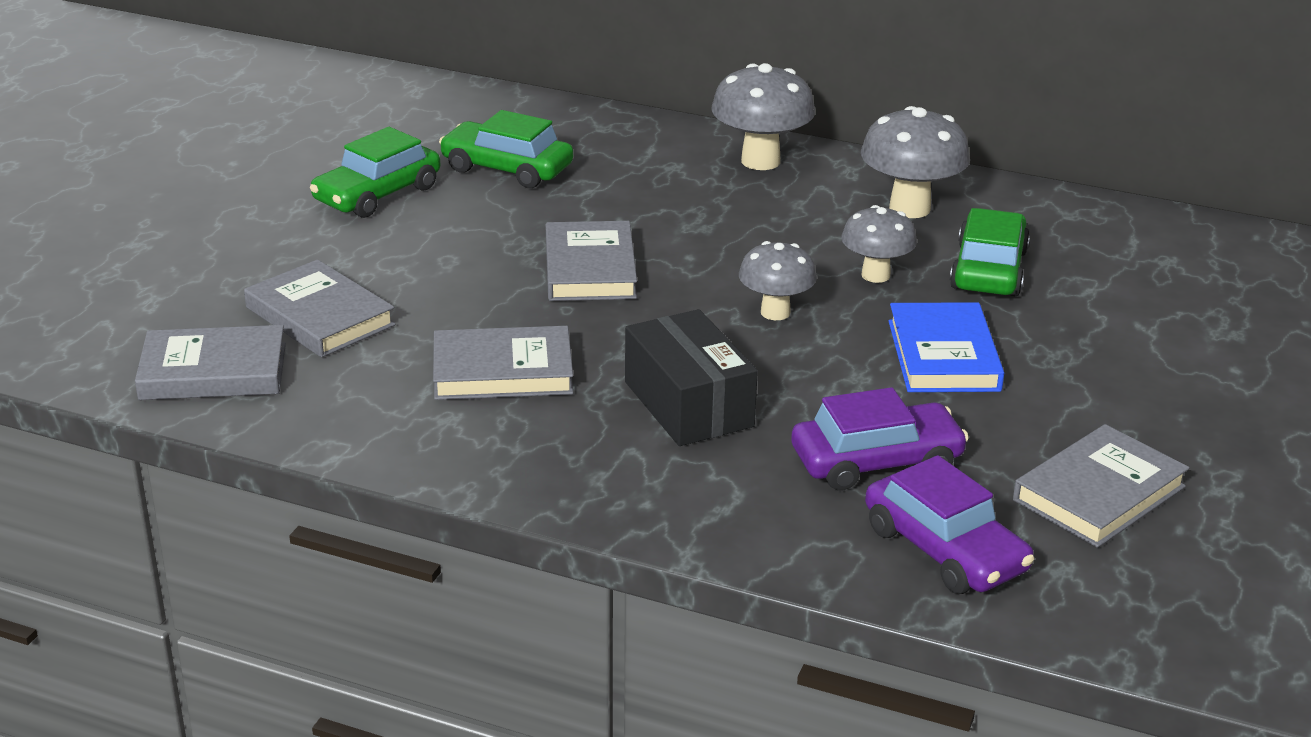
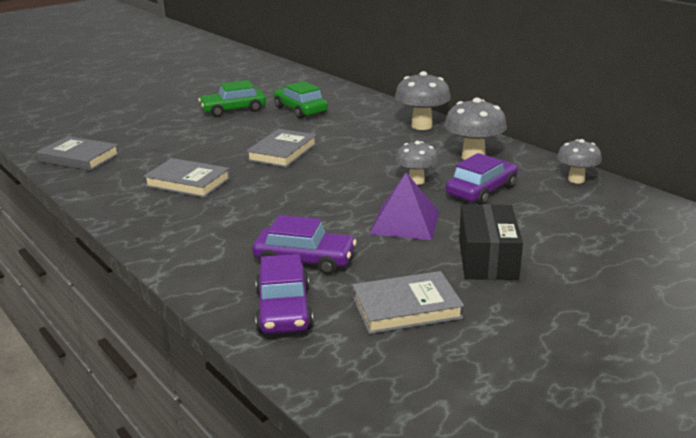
camera: 30 degrees right, 5 degrees down
grey book [244,259,395,357] -> none
black box [625,309,758,446] -> black box moved to [459,204,523,280]
grey mushroom [739,241,817,320] -> grey mushroom moved to [557,139,602,183]
blue book [889,302,1004,392] -> purple pyramid [369,172,439,240]
green car [950,208,1030,296] -> purple car [446,153,518,205]

